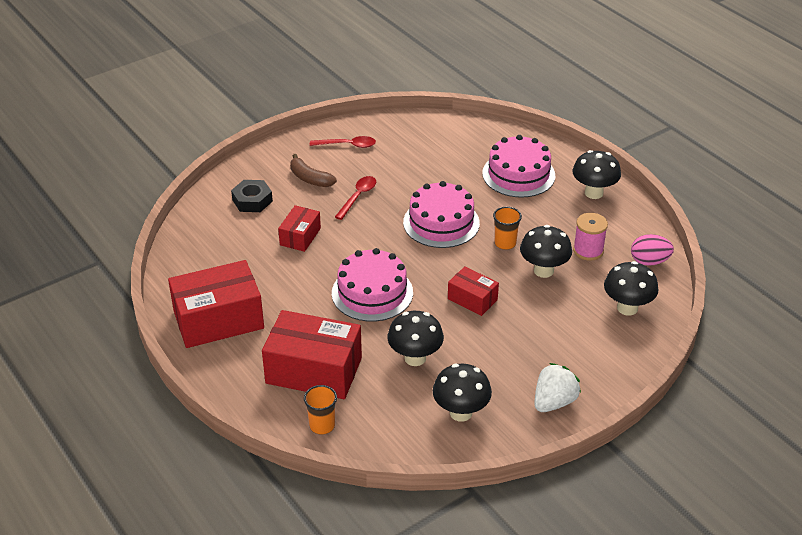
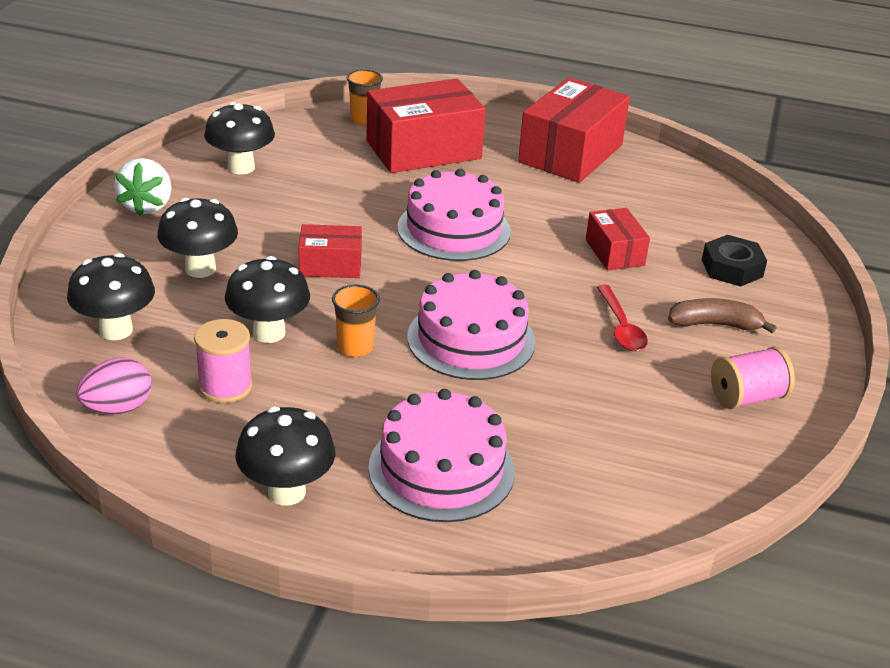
camera: 140 degrees right, 5 degrees down
red spoon [310,136,376,148] -> pink spool [711,347,795,409]
black mushroom [387,311,444,366] -> black mushroom moved to [157,198,238,278]

